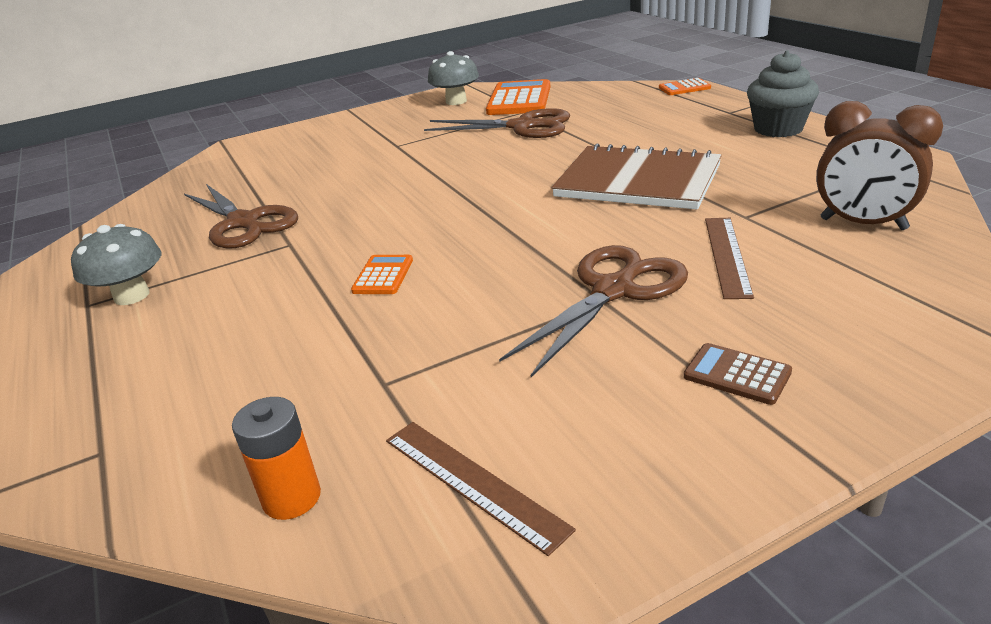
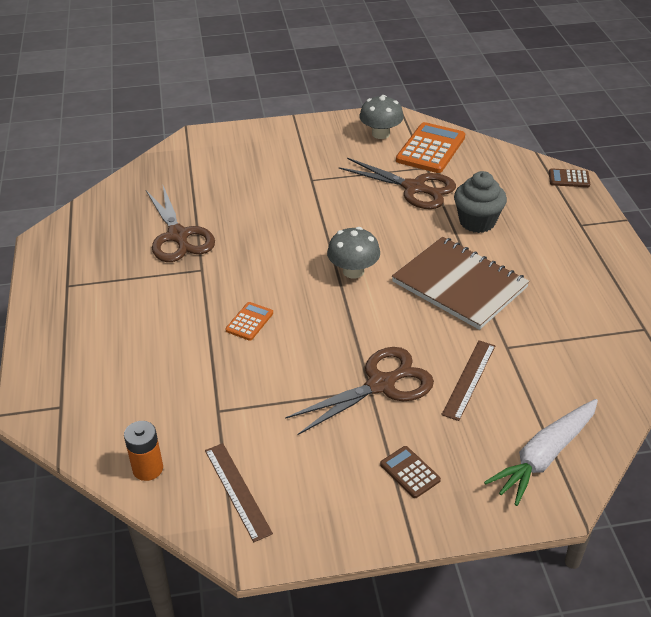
camera: 15 degrees right, 10 degrees up
grey mushroom [71,224,162,305] -> grey mushroom moved to [327,227,380,279]
orange calculator [659,78,711,95] -> brown calculator [549,168,590,187]
grey cupcake [747,50,819,137] -> grey cupcake moved to [454,171,507,233]
brown clock [816,101,943,230] -> none
none -> white carrot [484,399,598,506]

